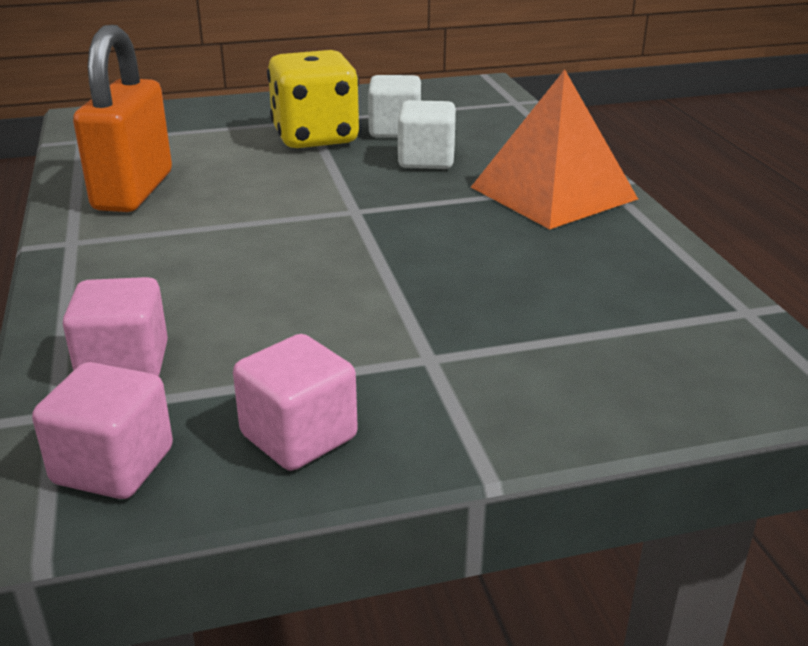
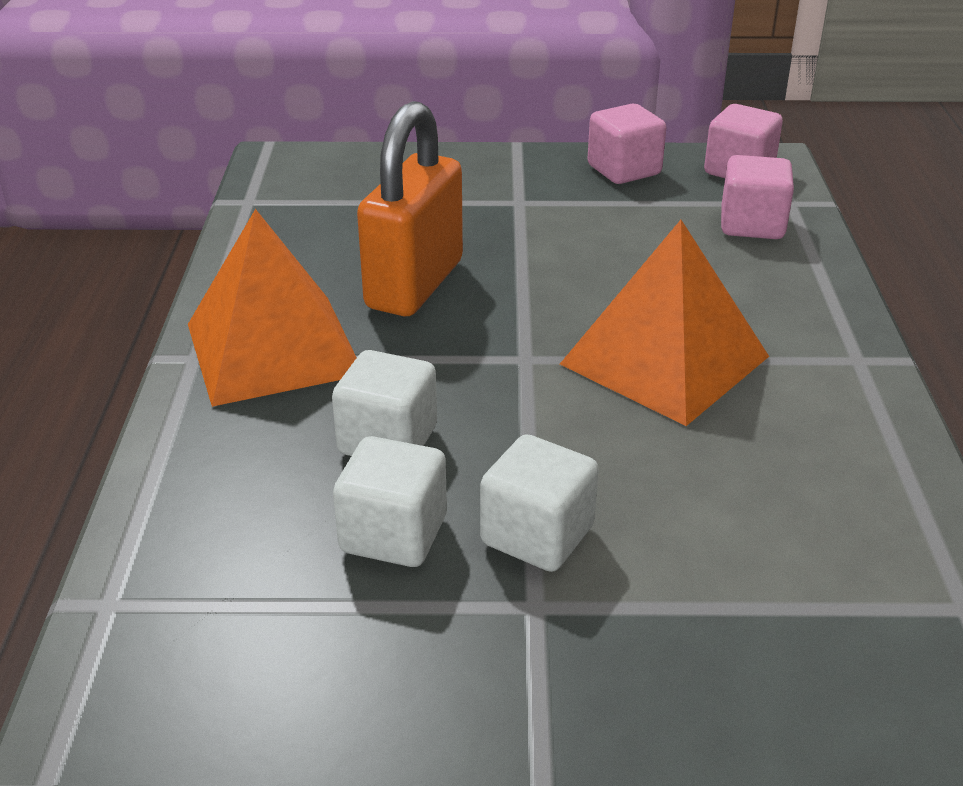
camera: 165 degrees left, 5 degrees up
orange padlock [73,25,172,212] -> orange padlock moved to [357,101,463,316]
yellow dice [267,50,359,149] -> white cube [480,434,599,572]
none -> orange pyramid [560,220,769,426]

